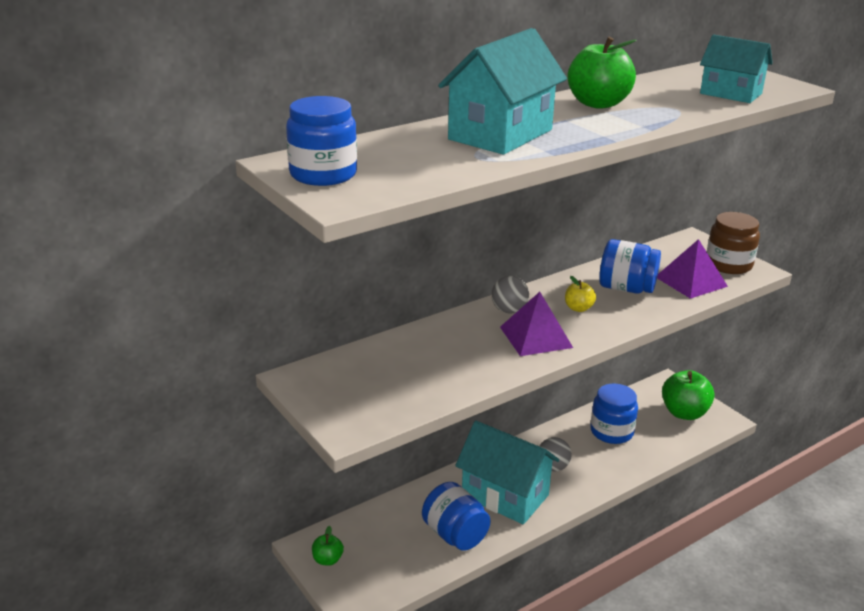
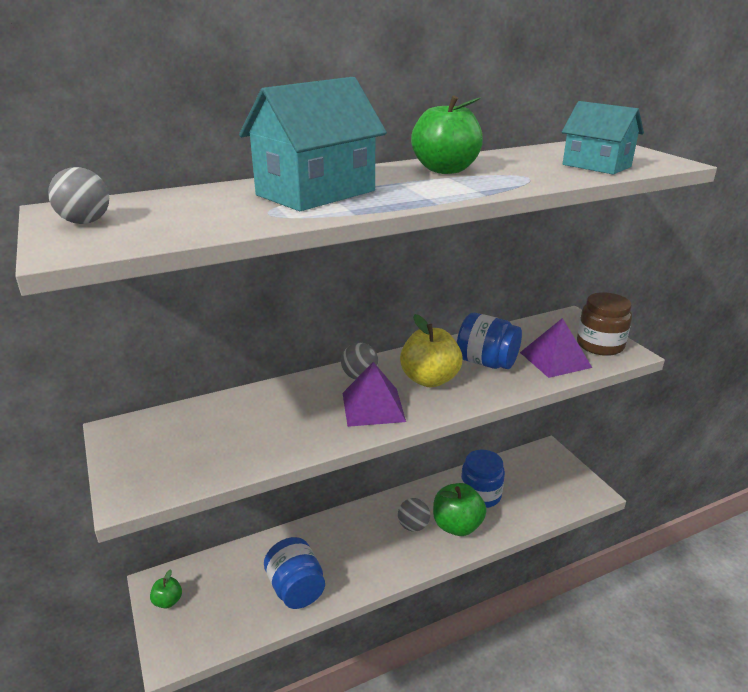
camera: 10 degrees right, 0 degrees up
blue jar [286,96,357,186] -> grey ball [48,167,109,224]
turquoise house [455,421,559,524] -> none
yellow apple [565,276,596,312] -> yellow apple [400,314,463,388], size x1.96
green apple [662,370,715,420] -> green apple moved to [433,483,487,536]

